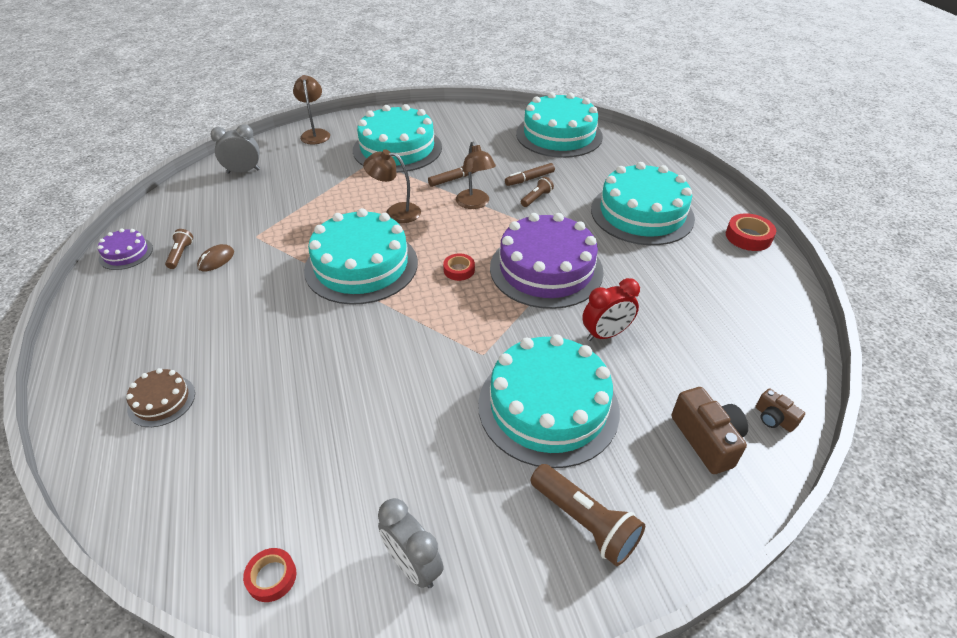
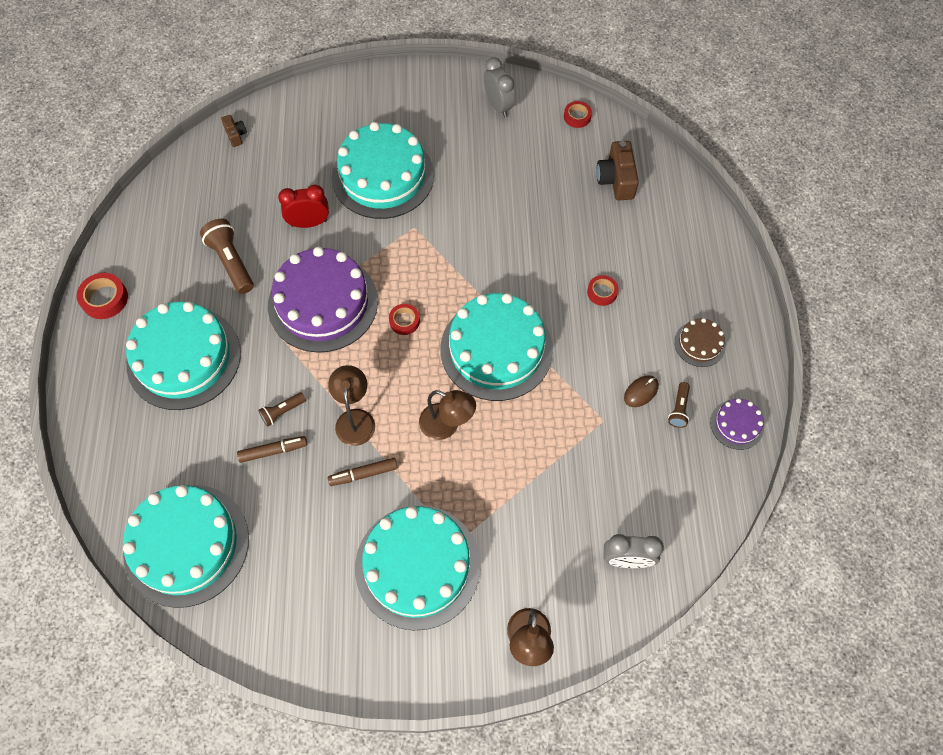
camera: 165 degrees left, 20 degrees up
brown cake [126,368,195,427] -> brown cake moved to [674,318,726,367]
brown flashlight [531,464,645,566] -> brown flashlight moved to [200,219,254,294]
brown camera [671,387,748,474] -> brown camera moved to [597,141,639,200]
none -> red tape [587,275,619,306]

